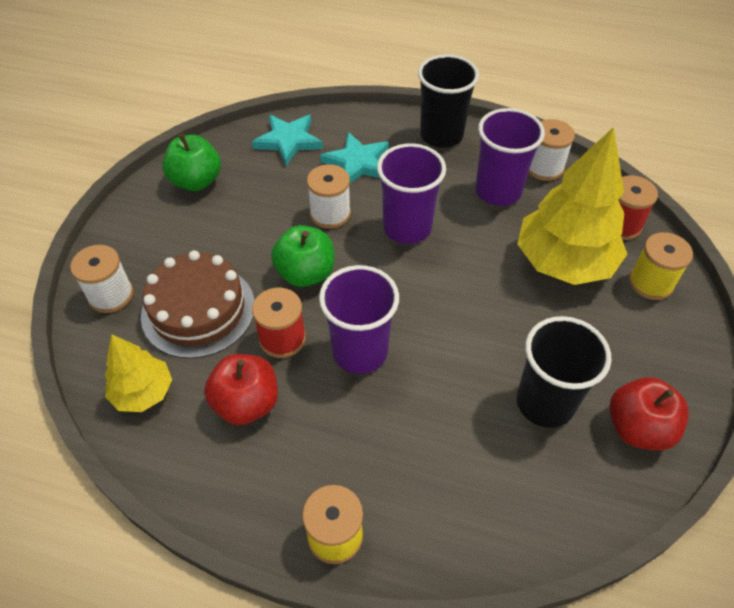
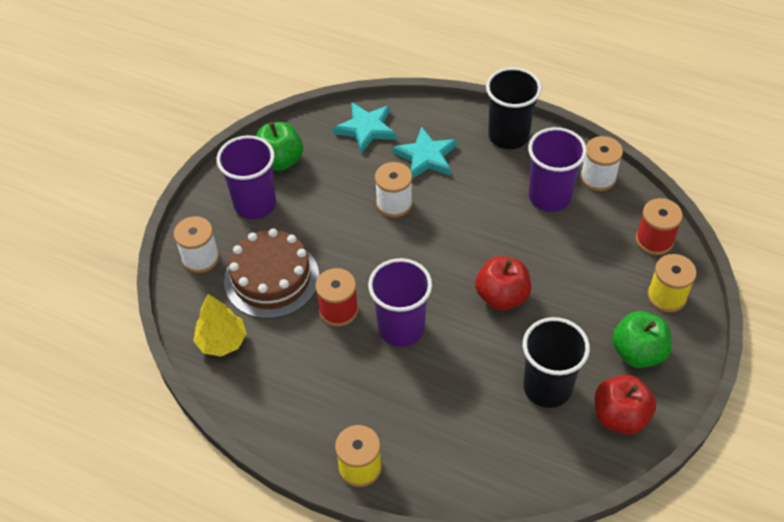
camera: 10 degrees right, 0 degrees up
red apple [204,354,278,425] -> red apple moved to [475,256,531,310]
green apple [271,225,334,287] -> green apple moved to [612,311,672,368]
purple cup [377,143,446,244] -> purple cup moved to [217,135,276,219]
yellow tree [517,127,627,285] -> none

